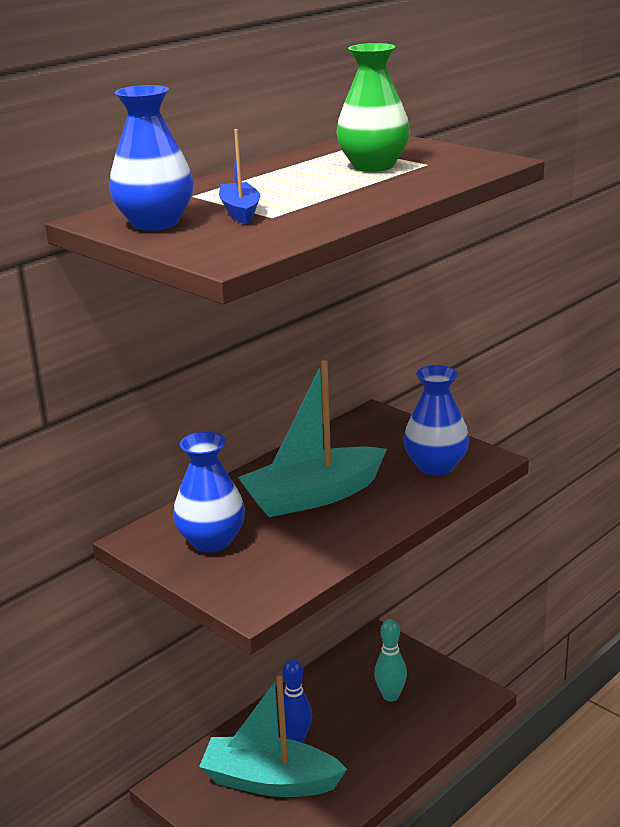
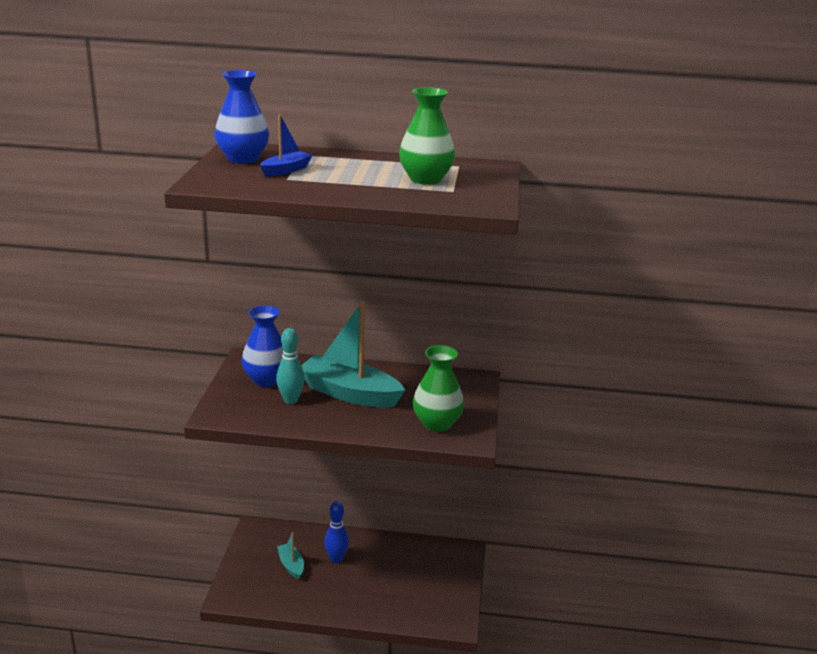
camera: 50 degrees right, 0 degrees up
turquoise boat [199,676,347,797] -> turquoise boat [277,532,304,580], size x0.49
turquoise bowling pin [374,619,407,702] -> turquoise bowling pin moved to [276,328,305,404]
blue vase [404,365,469,476] -> green vase [413,345,464,432]

